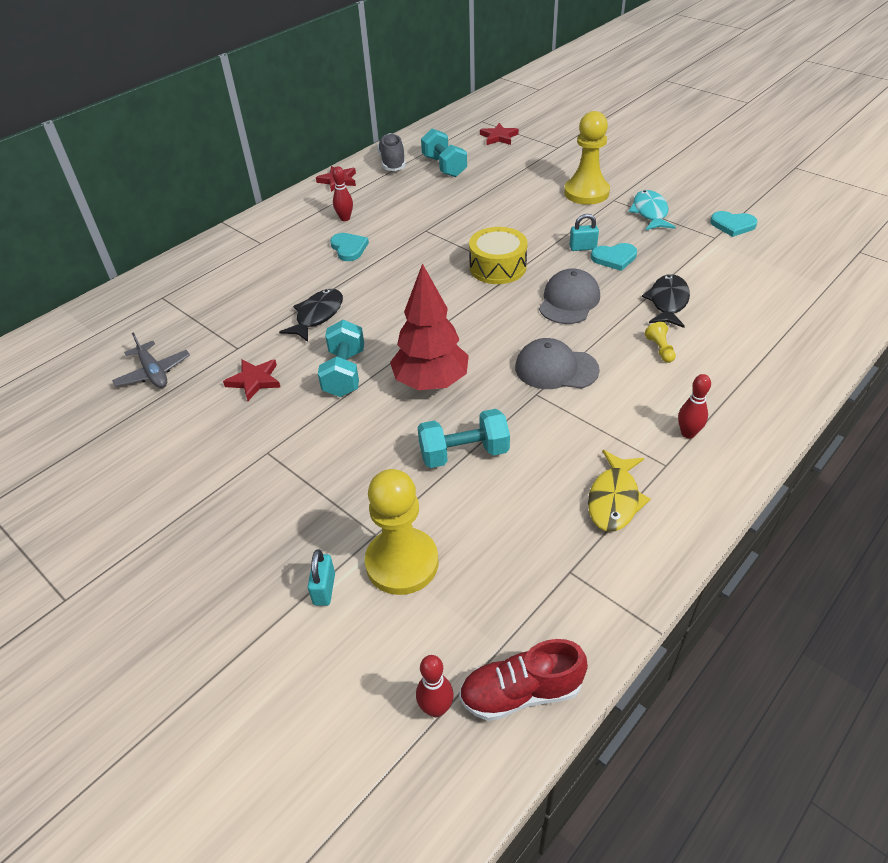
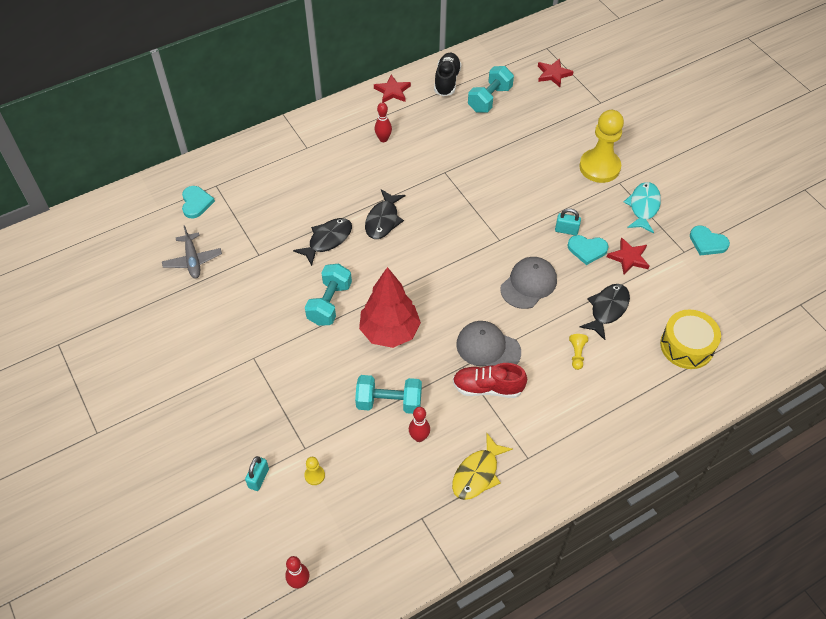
camera: 15 degrees right, 10 degrees up
red star [223,359,281,401] -> red star moved to [607,237,649,274]
turquoise heart [330,233,369,261] -> turquoise heart moved to [182,186,215,218]
yellow pawn [365,469,438,595] -> yellow pawn [304,457,325,485], size x0.40
grey shoe [377,133,406,171] -> black shoe [434,53,462,97]
turquoise dumbbell [421,129,467,177] -> turquoise dumbbell turned 45 degrees clockwise [468,66,514,113]
red shoe [459,639,588,721] -> red shoe moved to [453,363,527,398]
yellow drum [469,227,528,284] -> yellow drum moved to [660,309,721,369]
red bowling pin [678,374,711,438] -> red bowling pin moved to [409,407,430,442]
none -> black fish [365,189,405,239]

